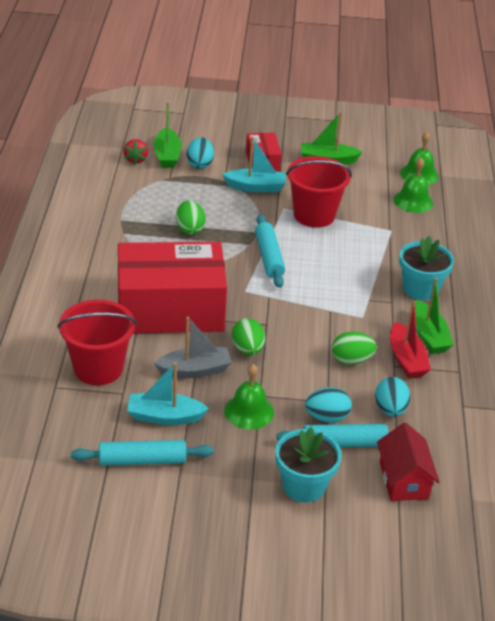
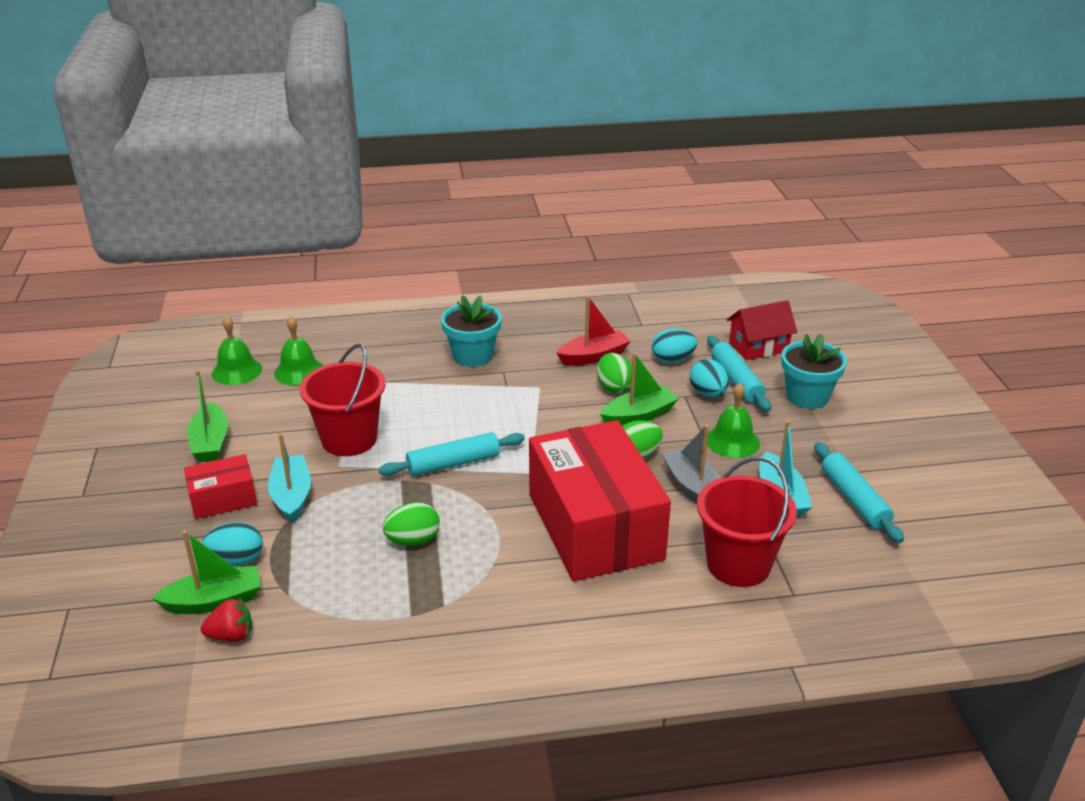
camera: 100 degrees left, 5 degrees down
green boat [415,278,454,354] -> green boat moved to [600,352,679,426]

